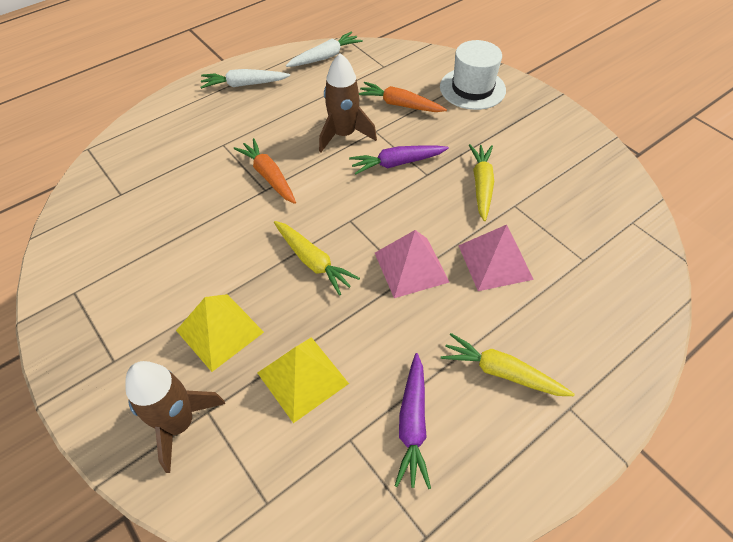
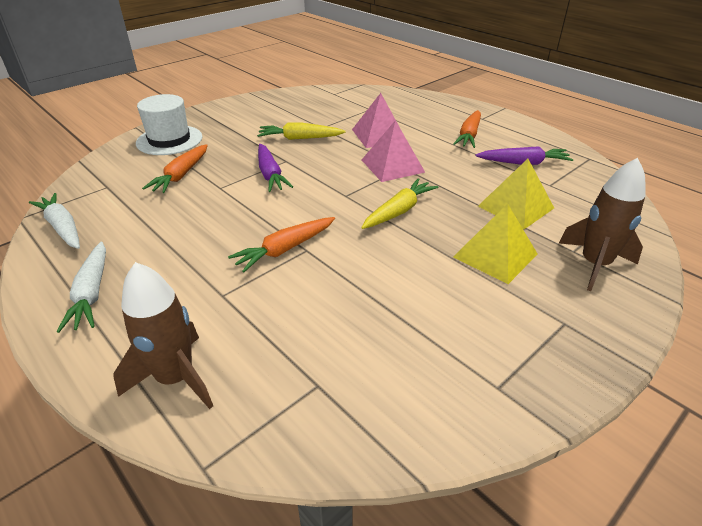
camera: 95 degrees left, 15 degrees down
brown rocket [319,53,377,152] -> brown rocket moved to [113,262,213,409]
yellow carrot [441,333,575,396] -> orange carrot [453,110,481,148]

